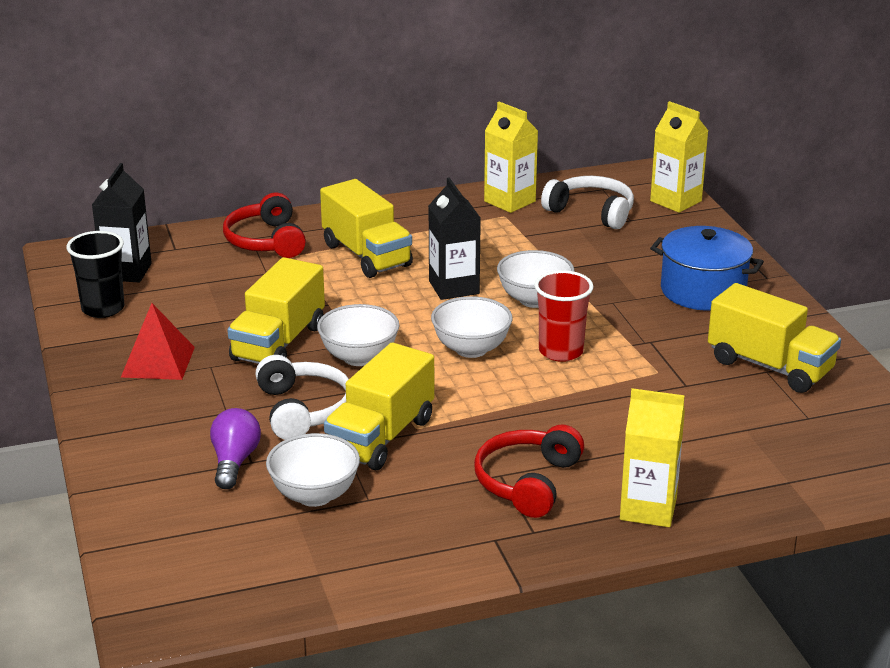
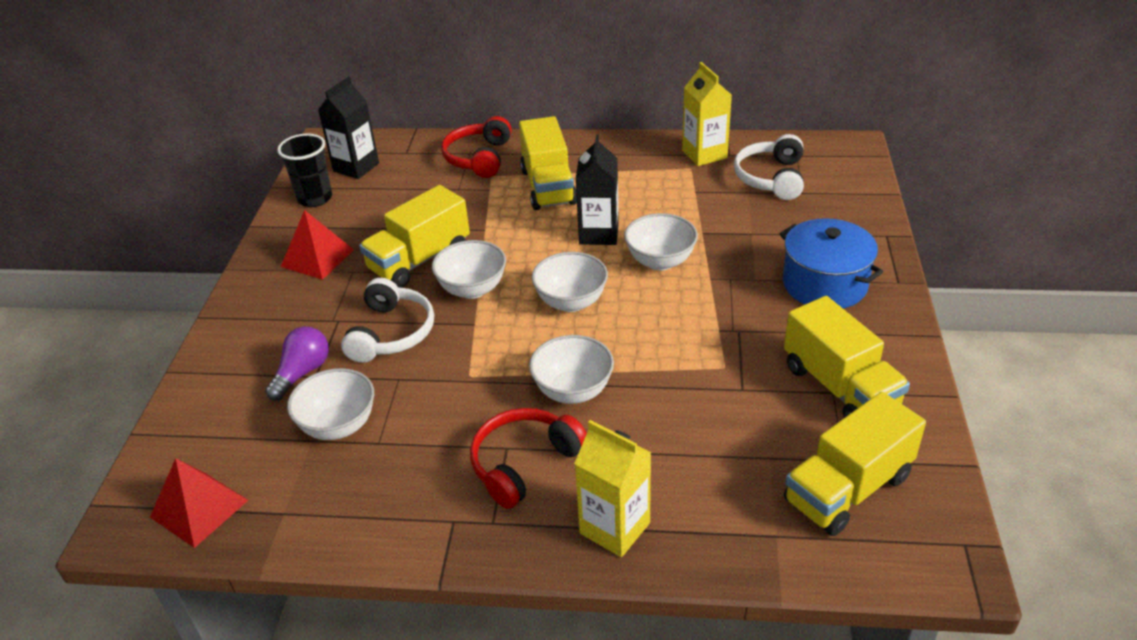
camera: 25 degrees right, 10 degrees up
yellow truck [324,342,434,470] -> yellow truck moved to [784,392,926,536]
red cup [534,270,594,362] -> none
white headphones [541,176,634,229] -> white headphones turned 135 degrees counterclockwise [734,134,804,200]
yellow carton [650,101,708,213] -> none
none -> red pyramid [150,458,248,548]
none -> white bowl [529,335,614,404]

